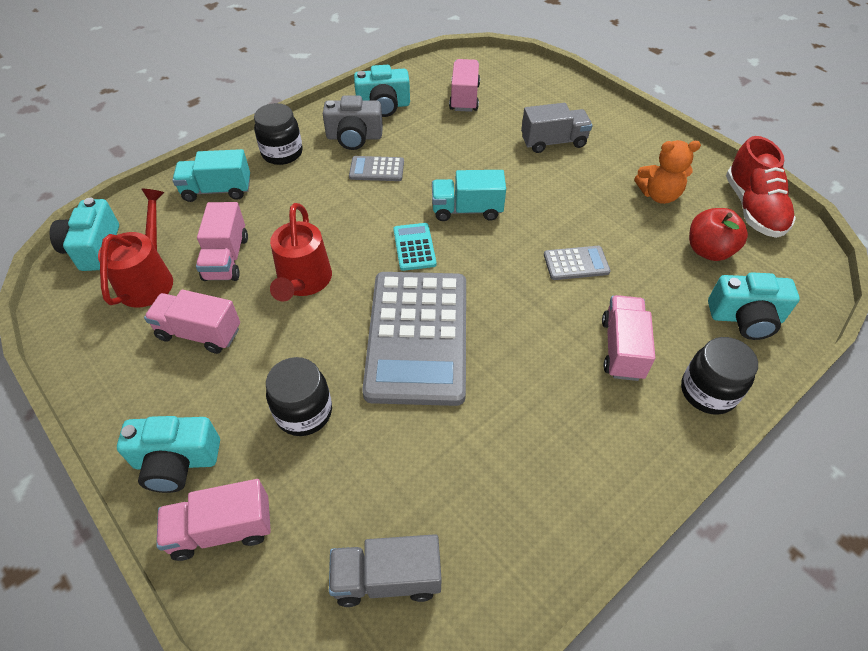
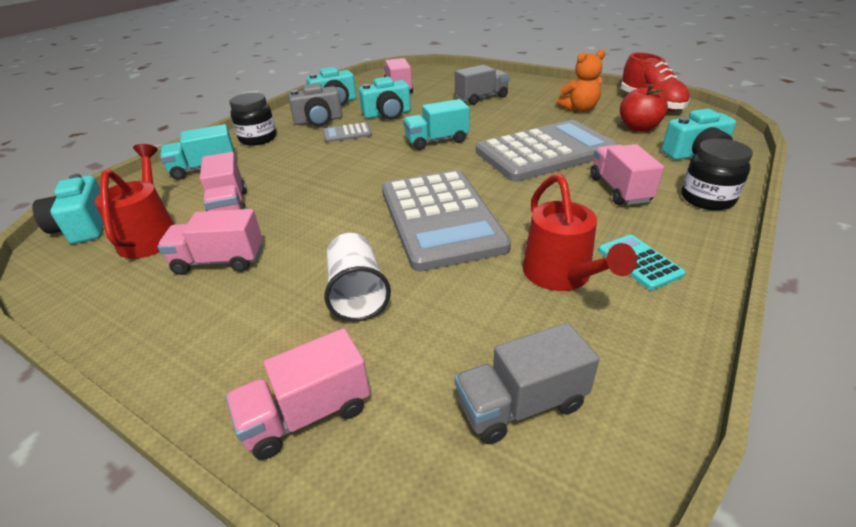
camera: 15 degrees left, 15 degrees down
turquoise camera [117,416,220,493] -> turquoise camera moved to [359,77,411,120]
black jar [266,357,332,436] -> white cup [324,233,391,322]
red watering can [270,203,332,302] -> red watering can moved to [523,174,637,291]
turquoise calculator [393,223,436,271] -> turquoise calculator moved to [598,235,685,290]
grey calculator [544,246,611,280] -> grey calculator [476,120,618,182], size x2.37

